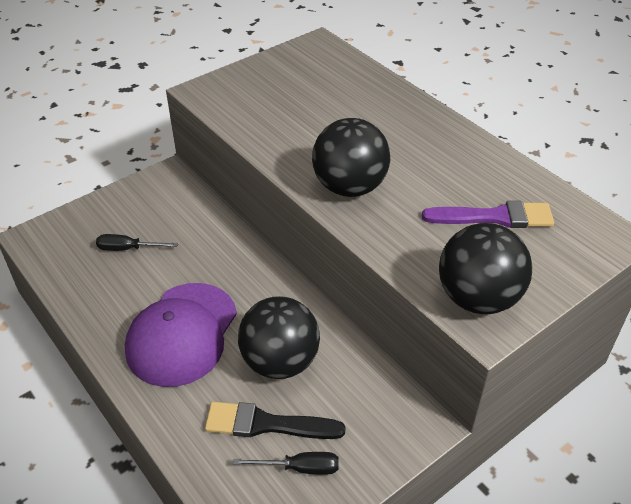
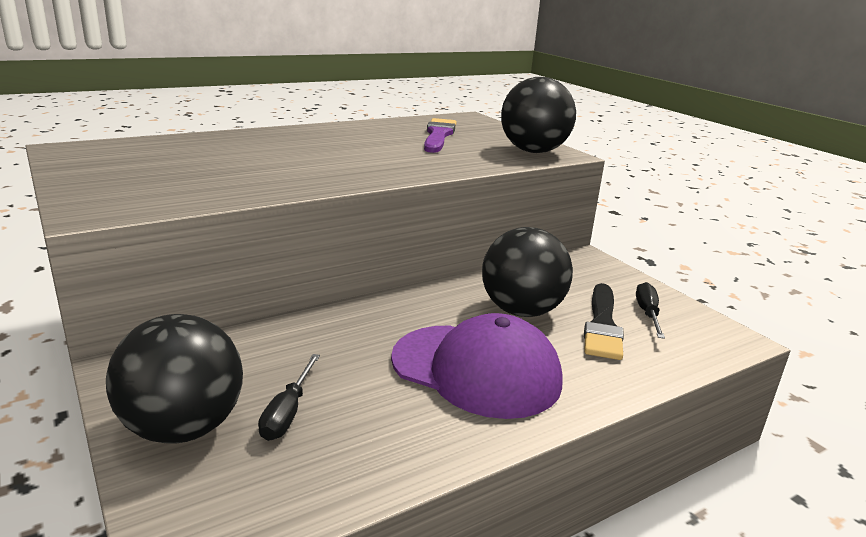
camera: 85 degrees left, 20 degrees down
black ball [312,118,390,197] -> black ball moved to [106,314,243,444]

